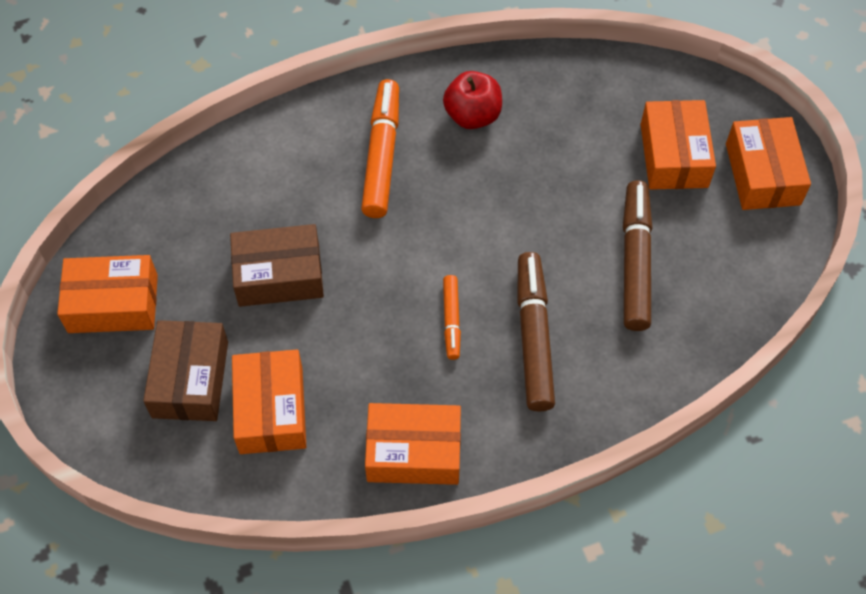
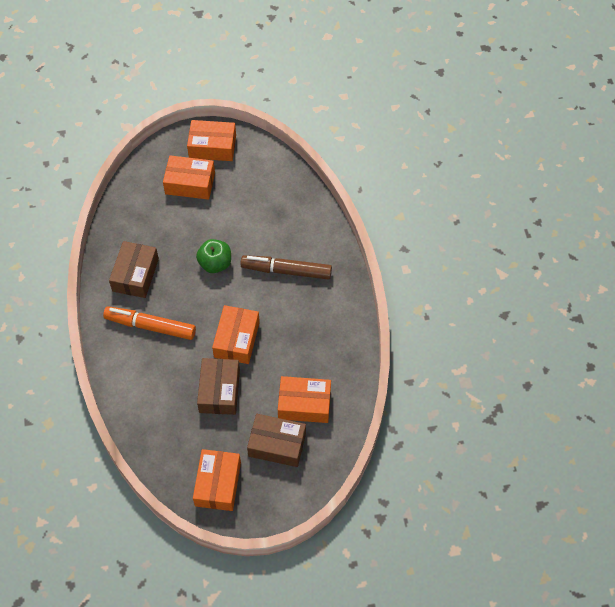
camera: 80 degrees left, 0 degrees up
orange box [365,403,461,485] -> orange box moved to [212,305,260,364]
red apple [443,71,502,129] -> brown box [109,241,159,298]
orange marker [443,275,461,360] -> none
brown marker [623,180,653,331] -> none
none -> green apple [196,239,231,273]

